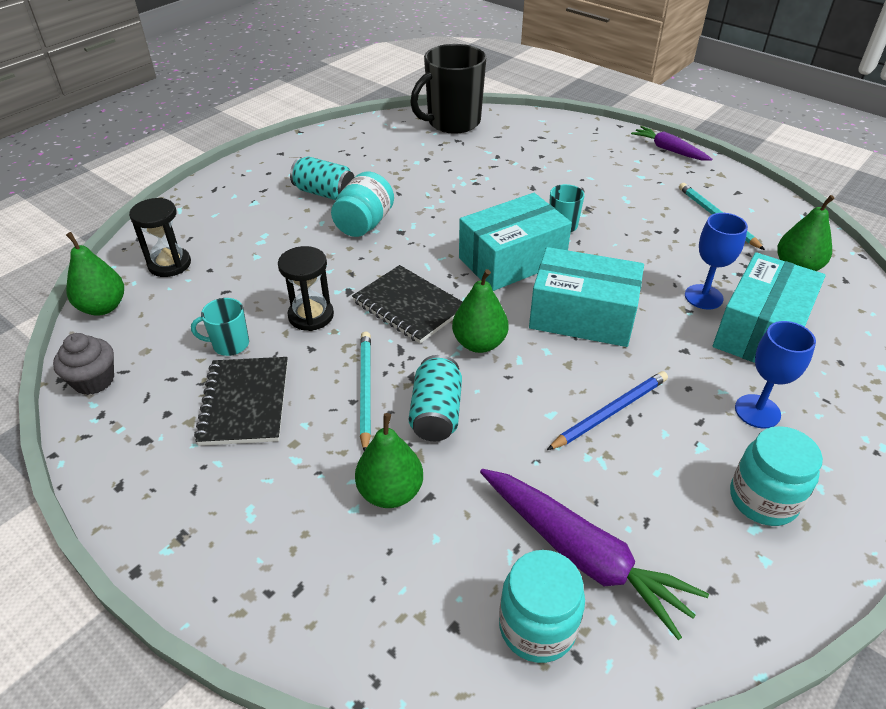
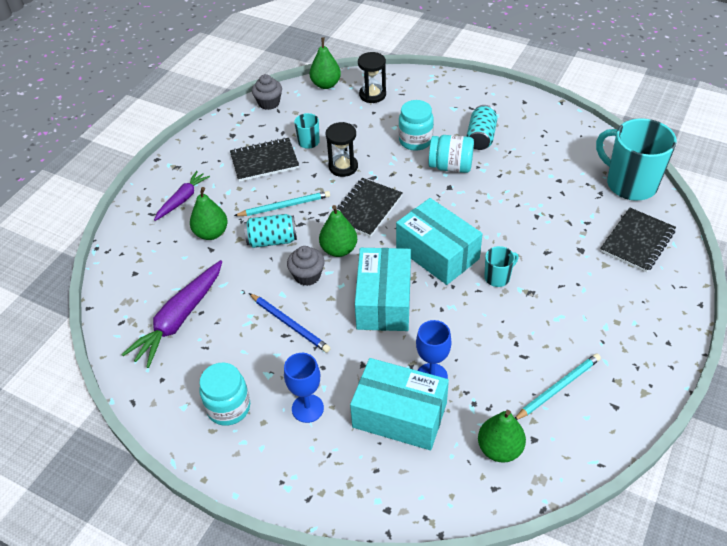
camera: 80 degrees right, 5 degrees up
black mug [410,44,486,134] -> turquoise mug [596,118,677,201]
turquoise jar [499,550,585,663] -> turquoise jar moved to [399,100,434,151]
purple carrot [631,126,713,161] -> purple carrot moved to [154,171,210,221]
none -> grey cupcake [287,246,325,286]
none -> black notebook [600,208,676,273]

